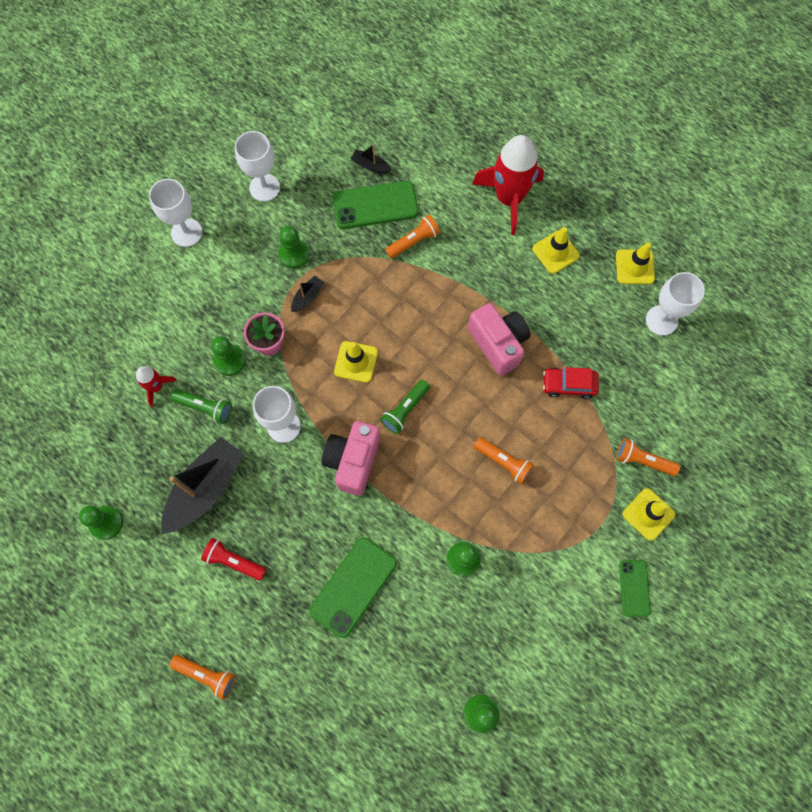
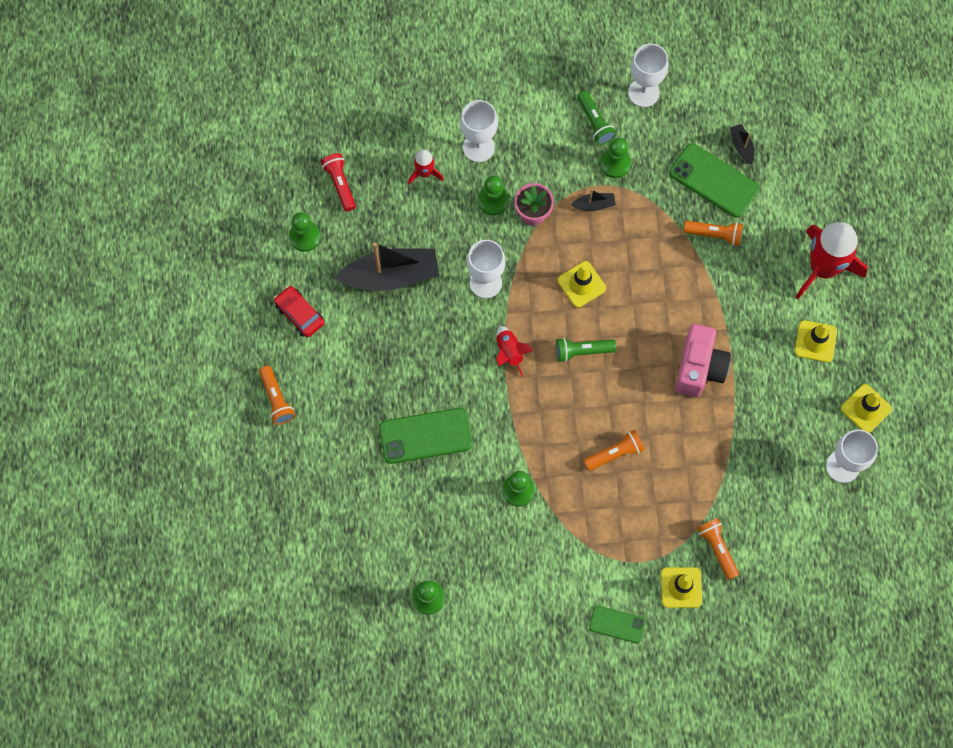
camera: 45 degrees right, 0 degrees up
white goblet [149,179,202,247] -> white goblet moved to [460,100,498,162]
green flashlight [171,389,232,424] -> green flashlight moved to [577,91,616,145]
red flashlight [201,538,266,581] -> red flashlight moved to [321,153,356,211]
pink camera [322,421,380,496] -> red rocket [496,326,533,376]
orange flashlight [474,437,534,484] -> orange flashlight turned 105 degrees counterclockwise [583,430,644,471]
red car [543,367,599,399] -> red car moved to [274,286,324,337]
green phone [619,560,651,617] -> green phone turned 60 degrees clockwise [589,606,646,643]

